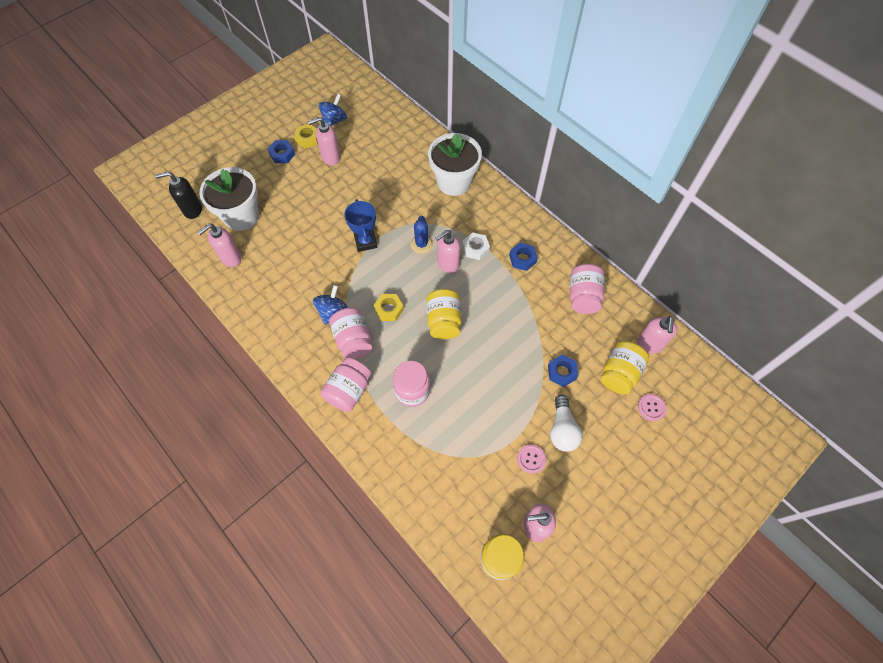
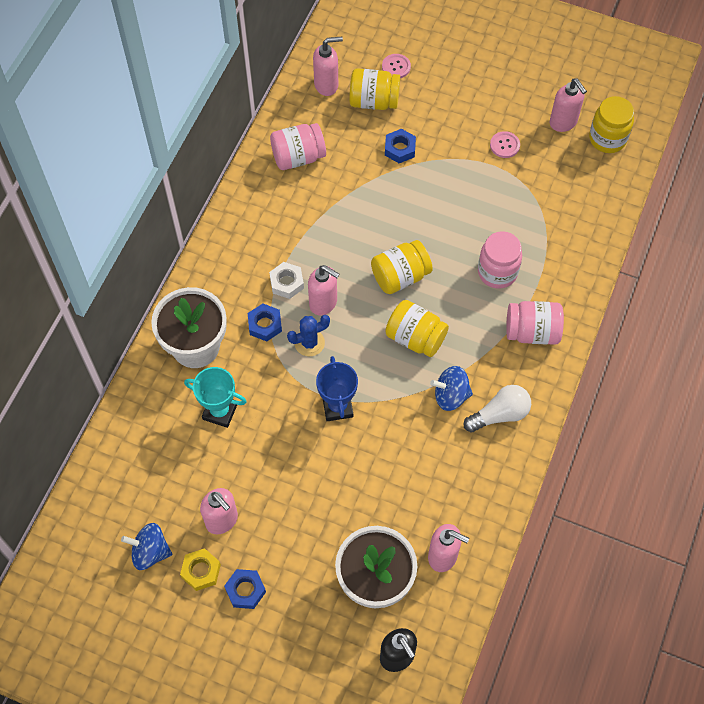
camera: 115 degrees left, 0 degrees up
pink jar [329,307,372,359] -> none
blue trophy [344,199,377,252] -> blue trophy turned 60 degrees counterclockwise [316,356,358,421]
yellow nut [374,294,404,321] -> yellow jar [385,300,449,357]
blue nut [509,243,538,271] -> blue nut moved to [248,304,282,341]
white light bulb [550,395,583,452] -> white light bulb moved to [464,385,531,433]
none -> turquoise trophy [184,367,247,428]

